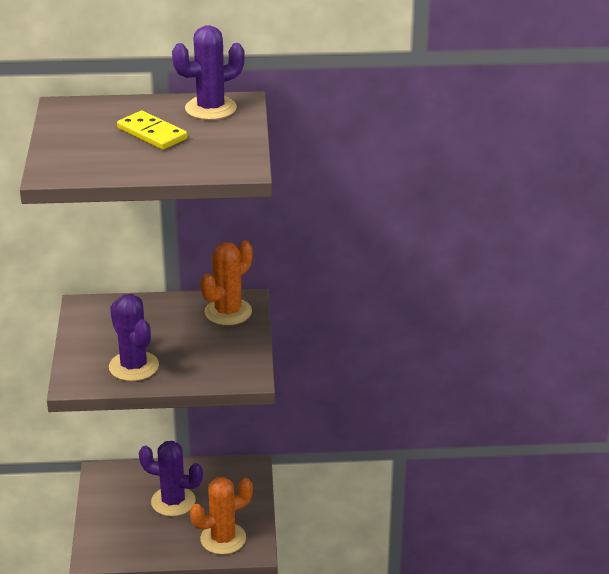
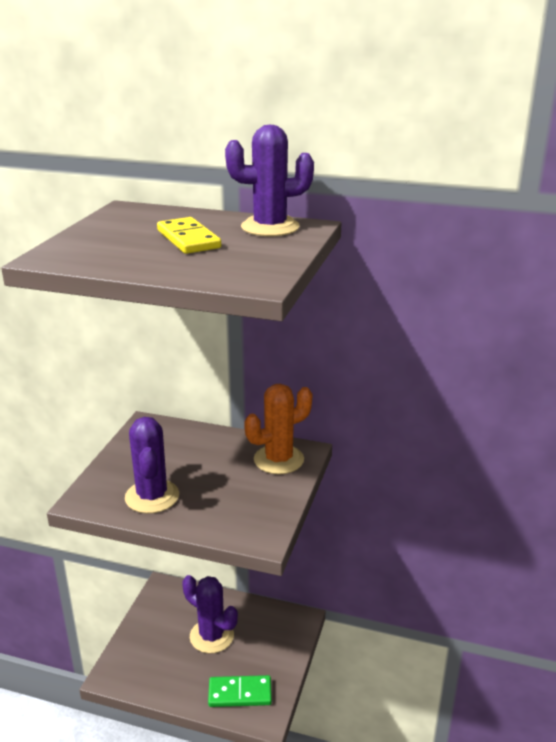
camera: 20 degrees right, 5 degrees down
orange cactus [190,477,253,555] -> green domino [208,675,272,707]

